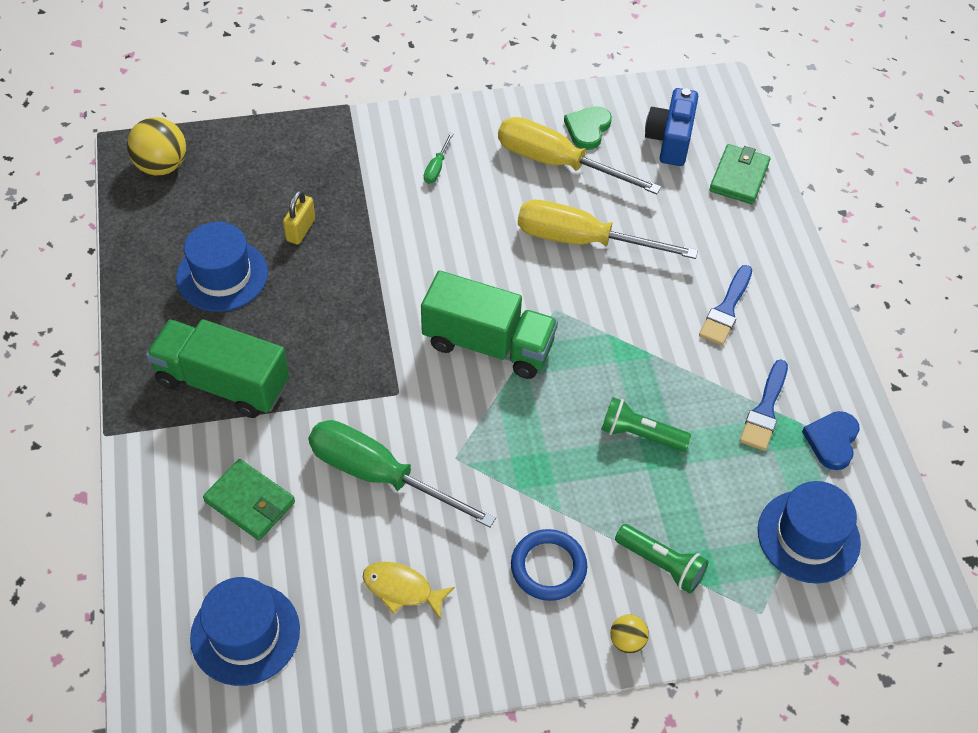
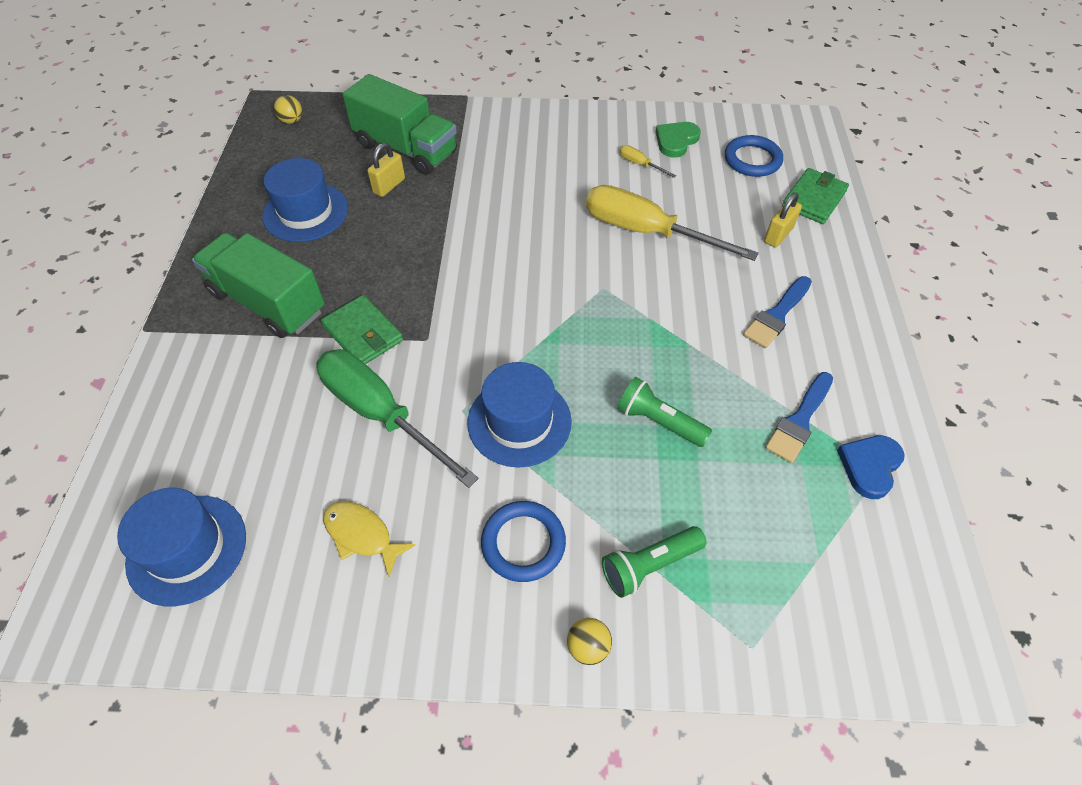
camera: 15 degrees right, 0 degrees up
yellow ball [127,117,186,175] -> yellow ball [274,95,302,124], size x0.53
green wallet [203,459,295,540] -> green wallet moved to [321,295,403,364]
green truck [421,271,558,379] -> green truck moved to [343,74,457,175]
green screwdriver [424,133,453,184] -> none
yellow screwdriver [498,117,661,194] -> yellow screwdriver [620,145,676,178], size x0.40
green flashlight [615,524,709,594] -> green flashlight turned 105 degrees clockwise [602,526,706,598]
blue camera [645,88,698,166] -> blue ring [725,135,783,177]
blue hat [758,481,861,584] -> blue hat moved to [467,362,572,468]
none -> yellow padlock [764,192,802,248]

